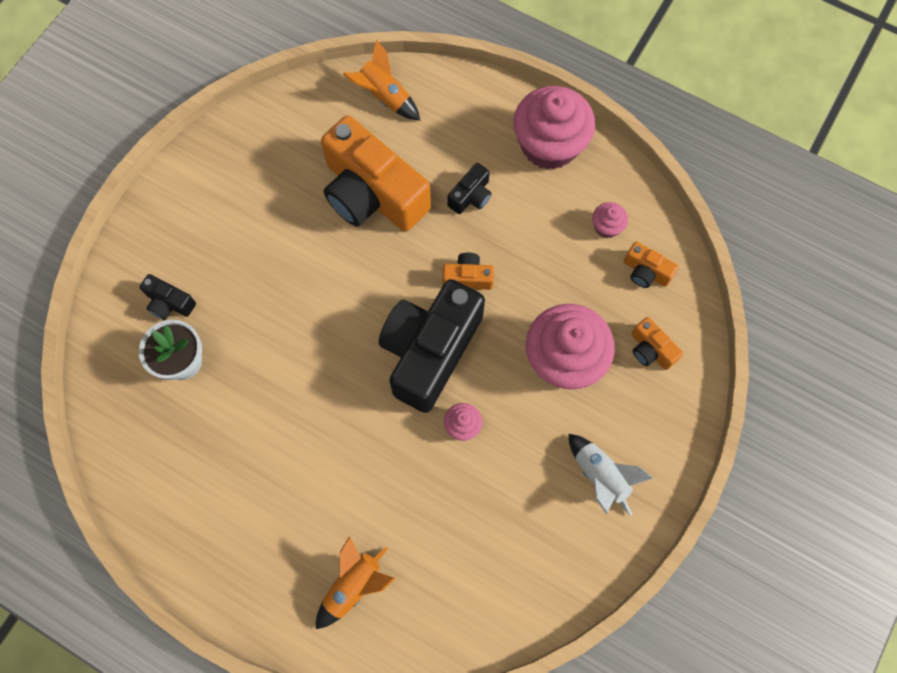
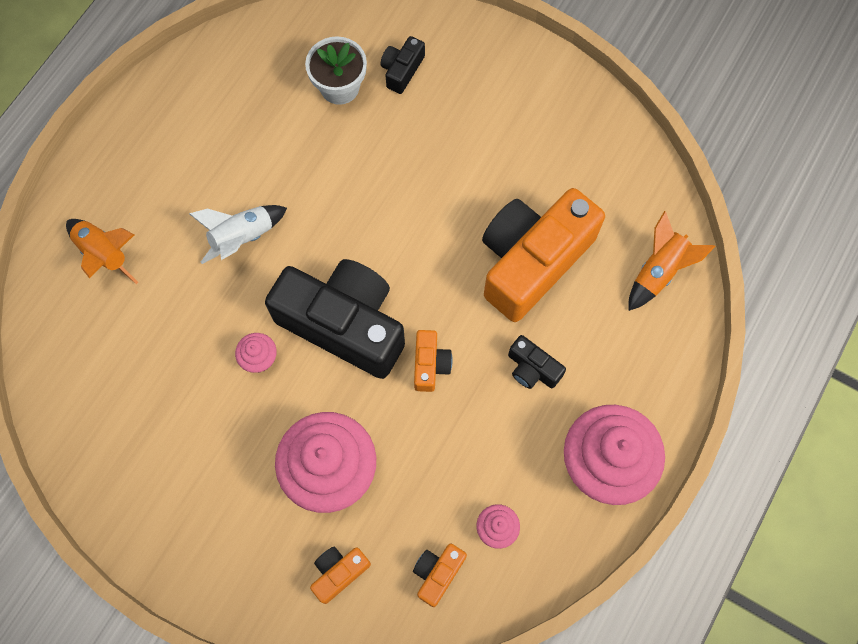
camera: 90 degrees right, 0 degrees up
white rocket [569,434,654,516] -> white rocket moved to [189,205,287,264]

